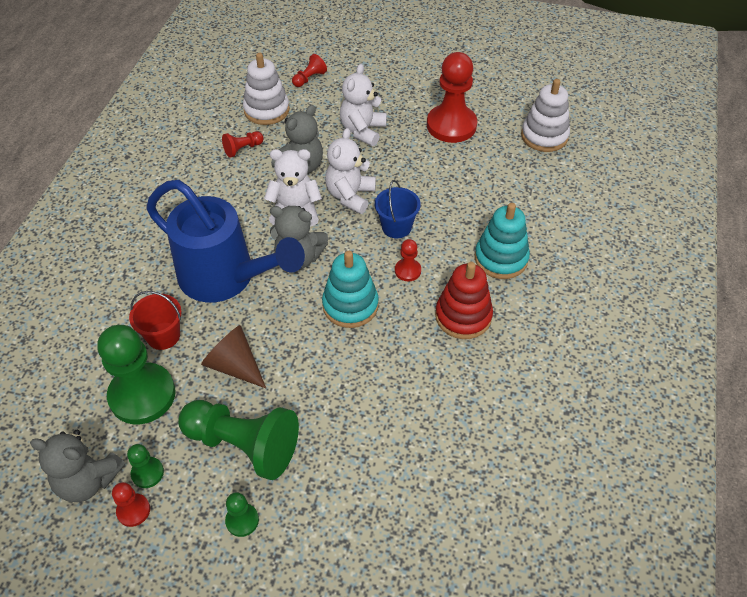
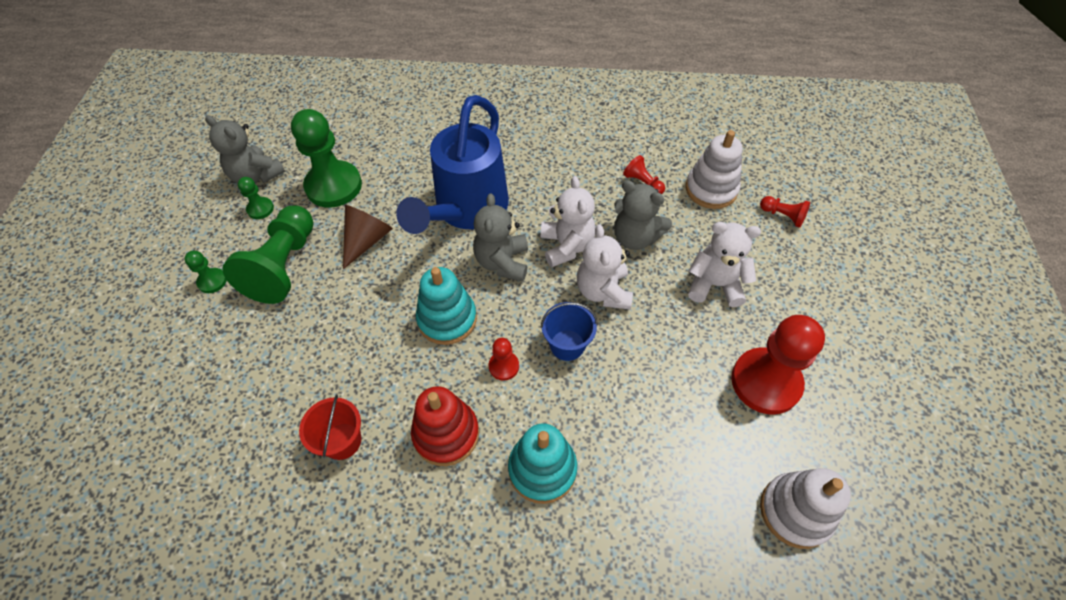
camera: 80 degrees right, 5 degrees up
grey teddy bear [30,430,125,502] -> grey teddy bear turned 60 degrees counterclockwise [205,115,285,184]
red pawn [112,482,150,527] -> none
red bucket [129,291,182,350] -> red bucket moved to [299,395,362,460]
white teddy bear [325,128,376,214] -> white teddy bear turned 105 degrees counterclockwise [577,224,633,310]

